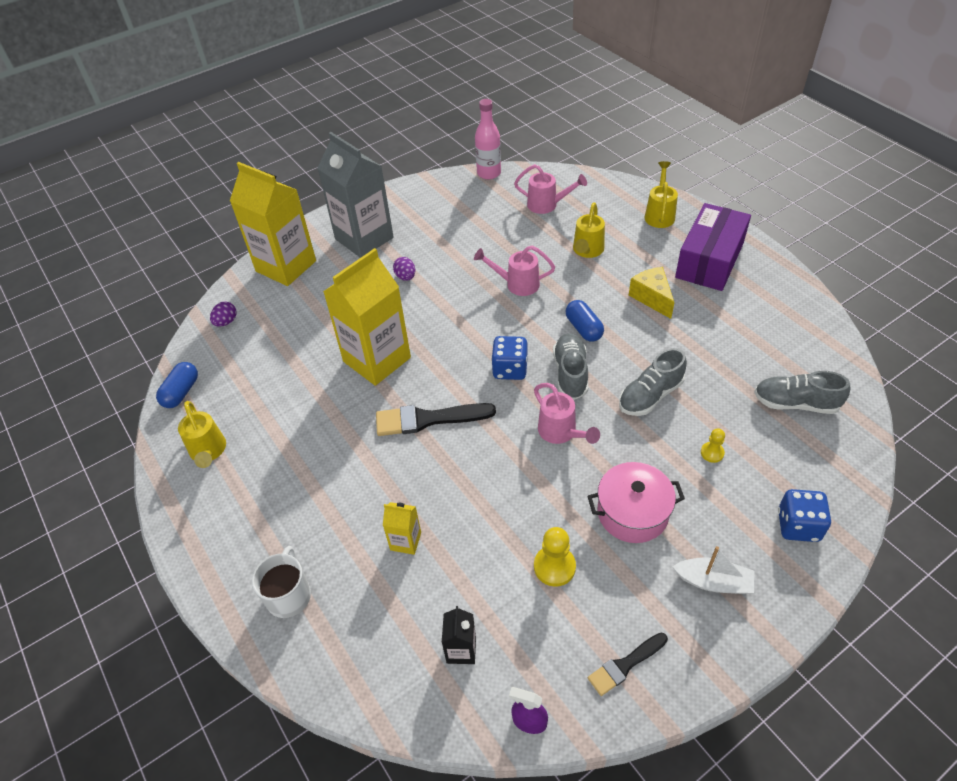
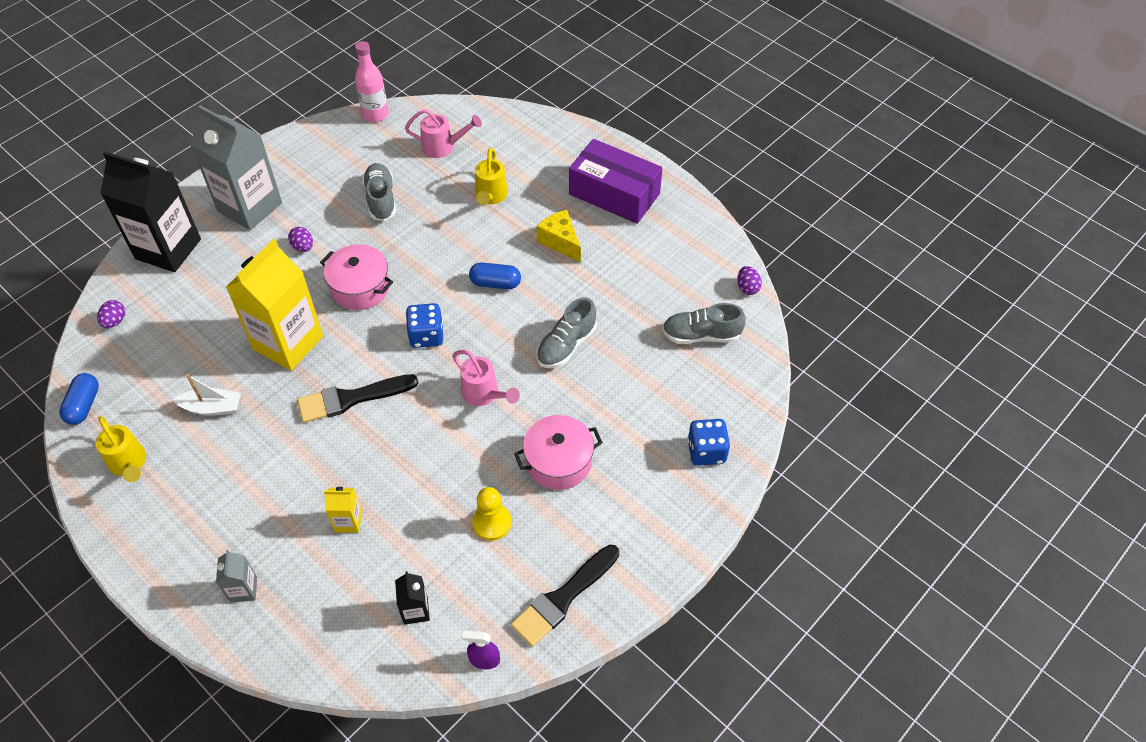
camera: 15 degrees left, 5 degrees up
yellow carton [230,162,316,286] -> black carton [100,152,201,272]
white mug [252,546,311,618] -> grey carton [216,550,257,603]
pink watering can [474,246,555,296] -> none
grey shoe [553,333,588,400] -> grey shoe moved to [362,163,396,221]
blue capsule [566,300,604,342] -> blue capsule turned 45 degrees counterclockwise [469,262,521,289]
black brush [588,633,668,696] -> black brush [511,545,619,647], size x1.63
yellow watering can [644,161,678,228] -> none
white boat [673,546,754,594] -> white boat moved to [172,374,241,416]
purple box [675,203,751,291] -> purple box turned 75 degrees counterclockwise [569,139,662,224]
yellow pawn [701,429,725,463] -> none
none -> pink pot [320,244,393,310]
none -> purple egg [737,266,762,295]

